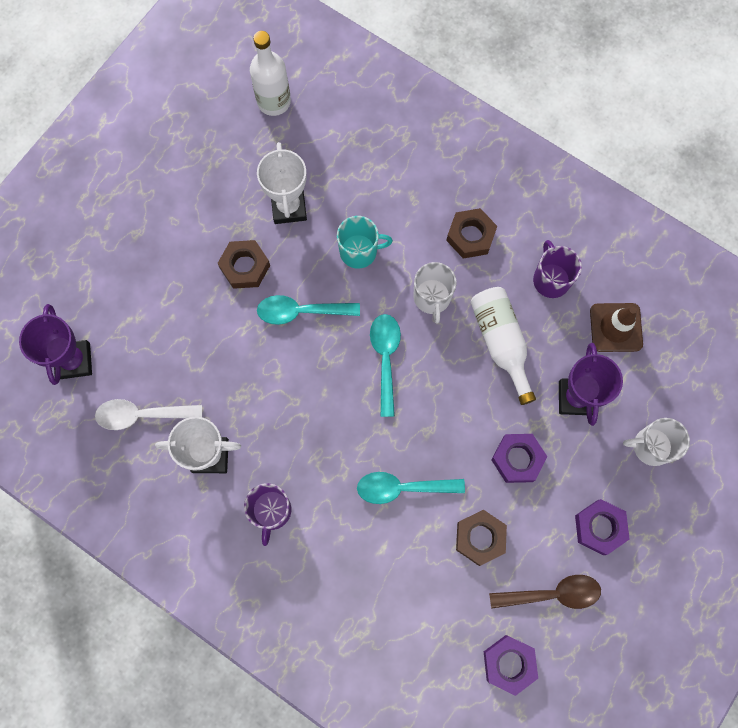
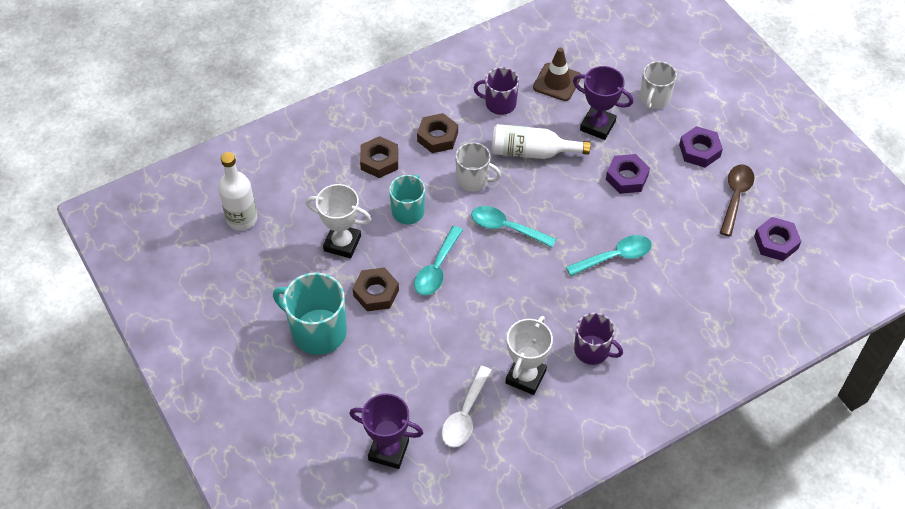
camera: 65 degrees left, 20 degrees down
turquoise spoon [357,472,465,504] -> turquoise spoon turned 135 degrees counterclockwise [566,235,652,276]
brown nut [456,510,507,566] -> brown nut moved to [360,136,398,178]
none -> turquoise mug [273,272,347,355]

